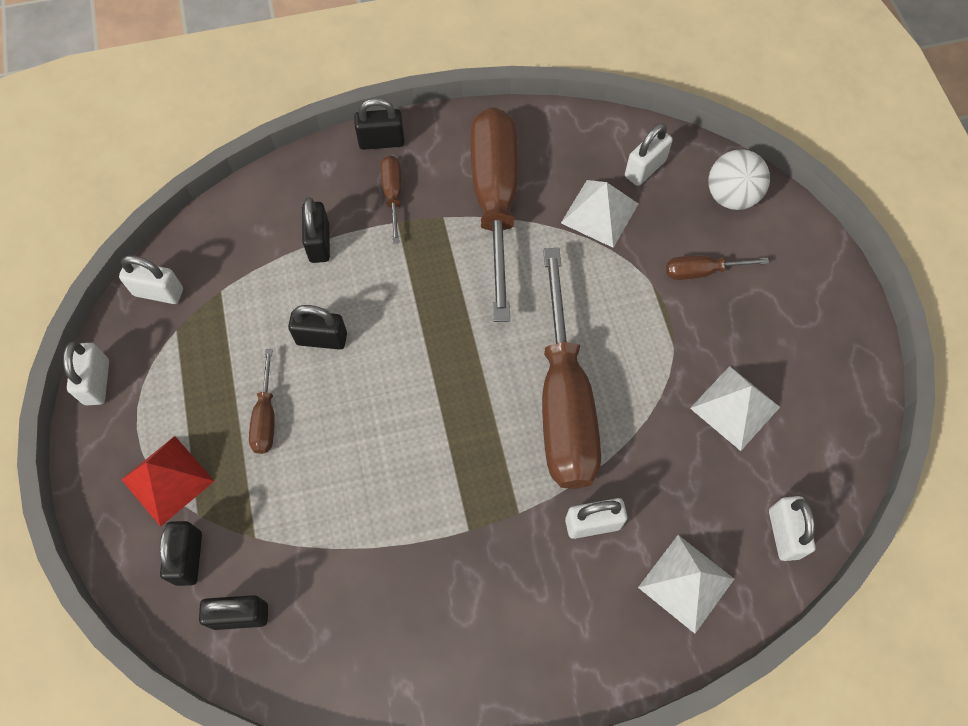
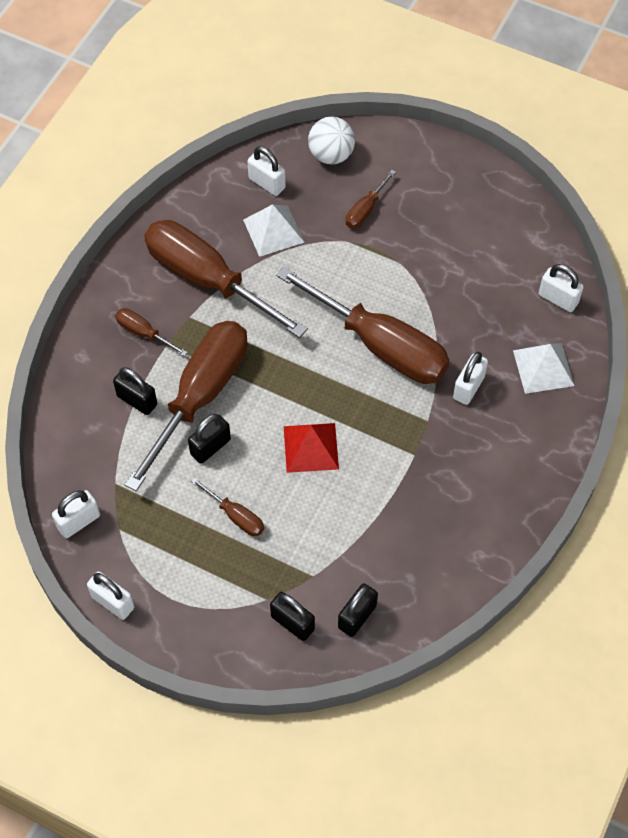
camera: 50 degrees left, 5 degrees down
red pyramid [121,436,214,527] -> red pyramid moved to [284,423,339,473]
black padlock [354,98,405,150] -> none
white padlock [625,123,673,186] -> white padlock turned 45 degrees counterclockwise [247,146,286,196]
white pyramid [690,366,780,451] -> none
none -> brown screwdriver [125,321,248,491]

